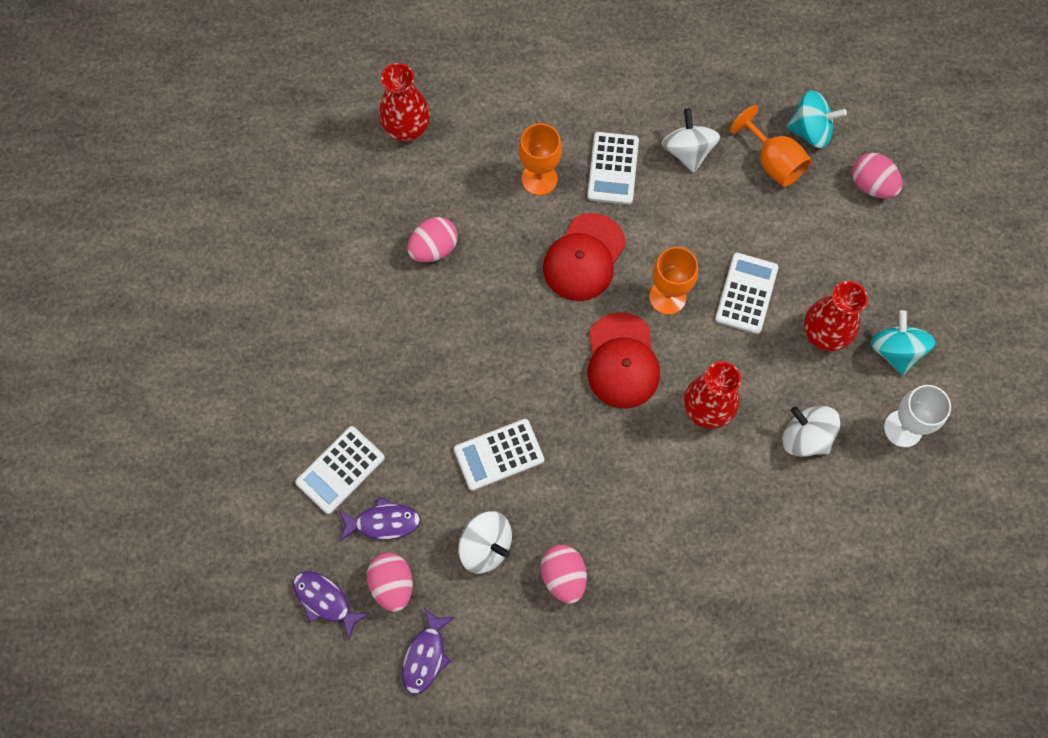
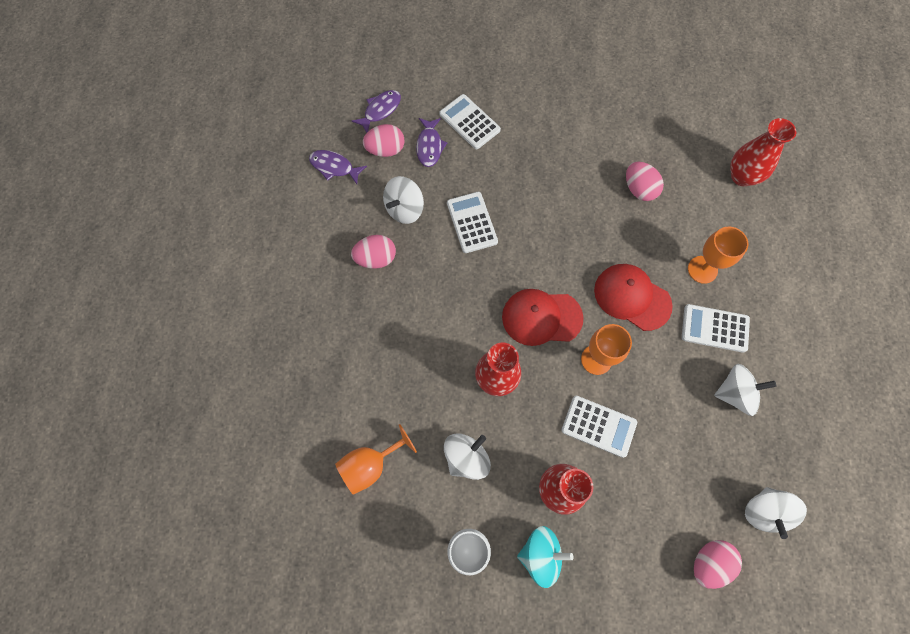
camera: 95 degrees right, 0 degrees up
orange goblet [730,105,812,187] -> orange goblet moved to [335,424,417,495]
turquoise spinning top [786,90,847,148] -> white spinning top [745,487,807,539]

